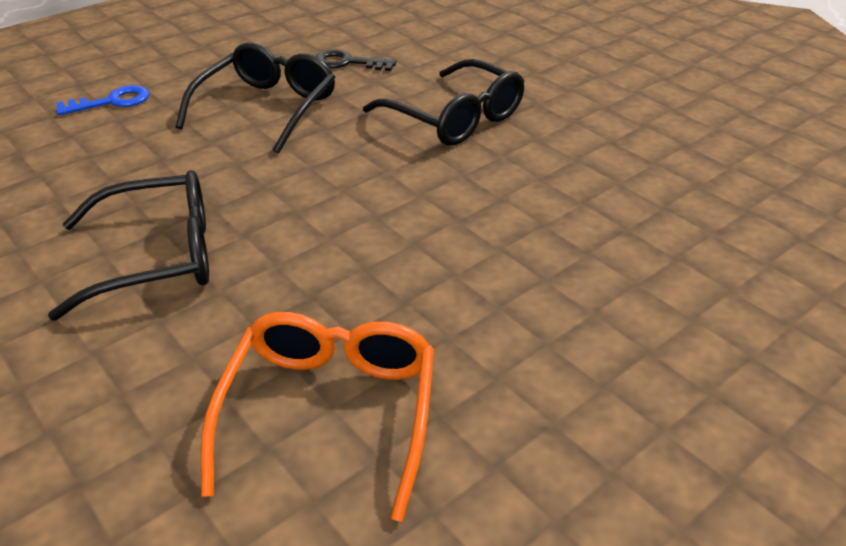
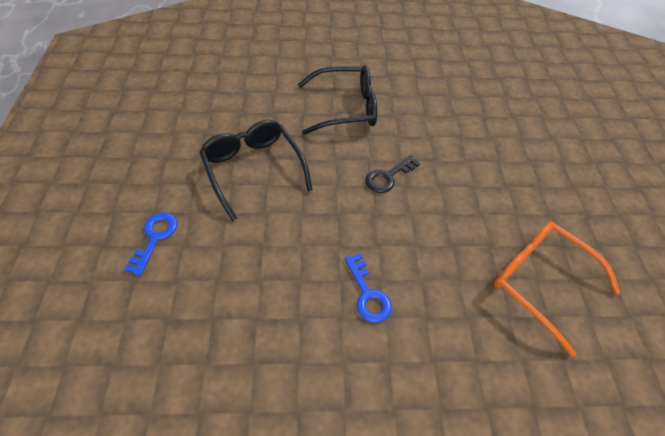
camera: 55 degrees left, 15 degrees up
black glasses [48,170,209,321] -> blue key [344,253,392,323]
black key [316,49,396,71] -> black key moved to [365,155,420,193]

